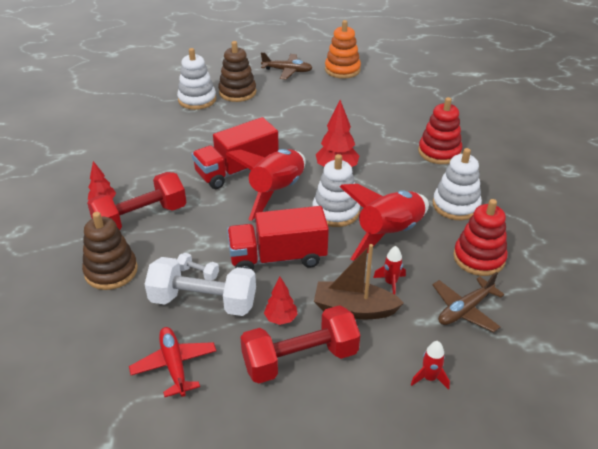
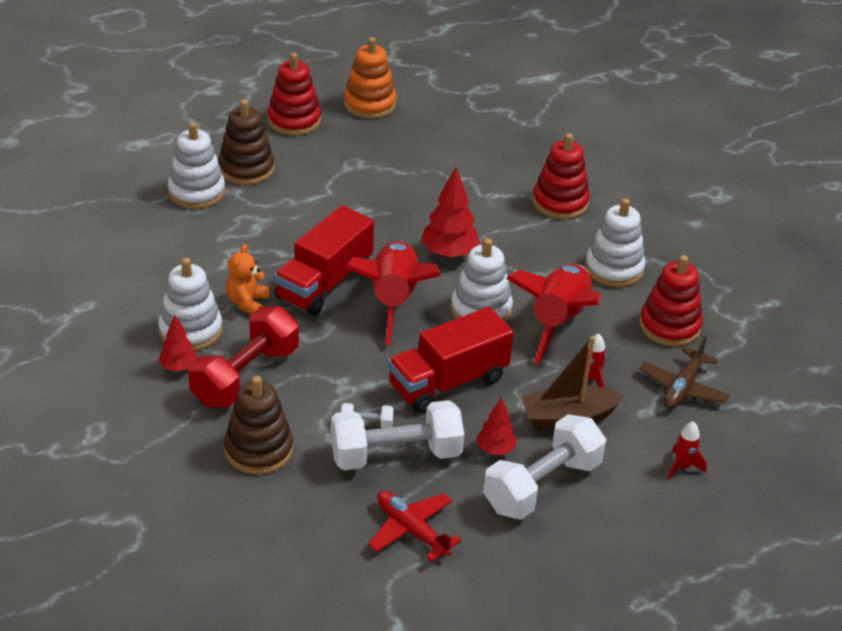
camera: 25 degrees left, 0 degrees up
red dumbbell [240,305,360,384] -> white dumbbell [483,414,606,520]
brown plane [261,52,312,79] -> red stacking toy [267,53,321,135]
none -> white stacking toy [158,258,222,351]
none -> orange teddy bear [226,244,270,314]

